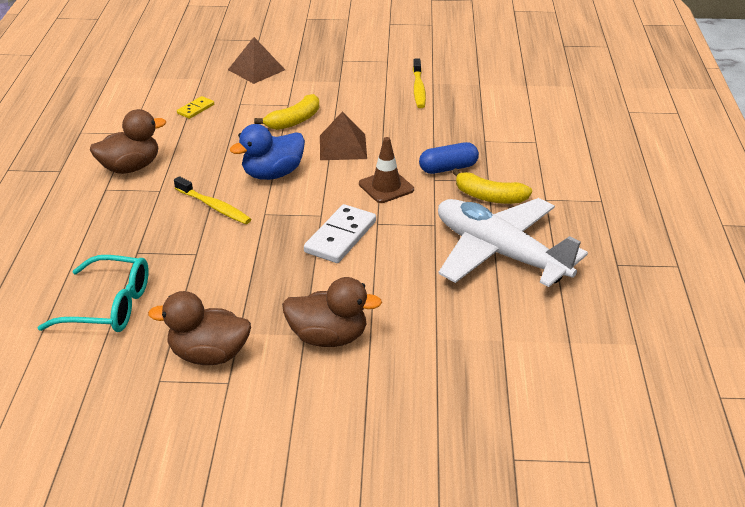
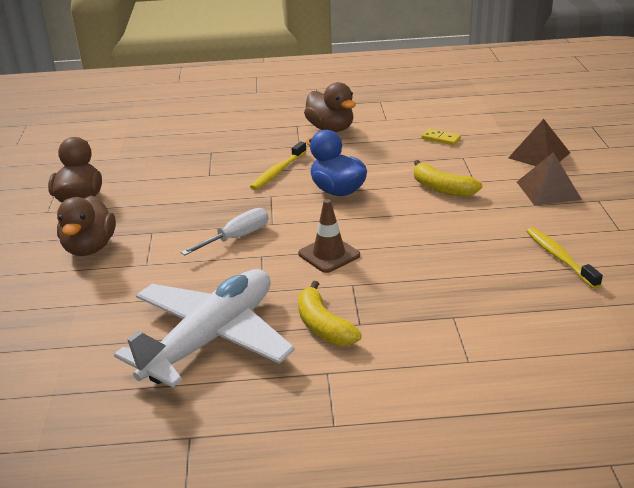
camera: 85 degrees right, 5 degrees down
turquoise glasses [37,255,149,332] -> none
white domino [304,204,376,263] -> white screwdriver [181,208,269,255]
brown pyramid [320,112,367,160] -> brown pyramid moved to [517,152,582,206]
yellow toothbrush [413,59,426,108] -> yellow toothbrush turned 75 degrees clockwise [526,227,603,289]
blue capsule [419,142,479,174] -> none
yellow banana [452,168,532,204] -> yellow banana turned 45 degrees counterclockwise [298,281,362,346]

